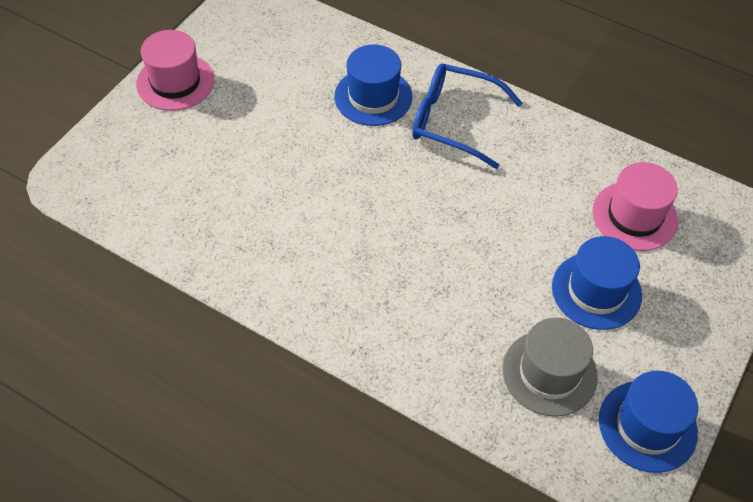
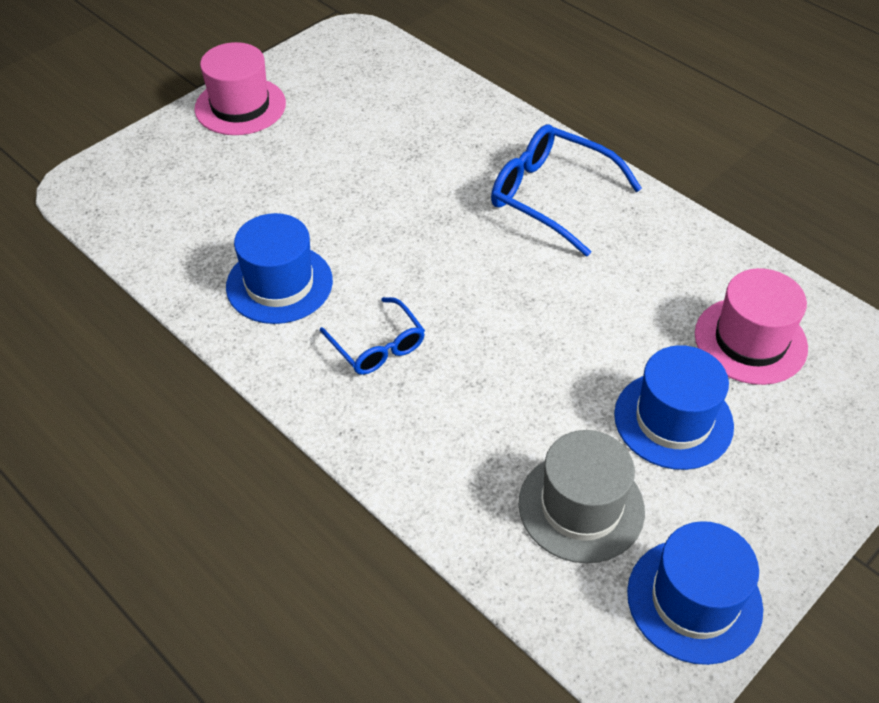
camera: 15 degrees right, 5 degrees down
blue hat [334,44,412,126] -> blue hat moved to [226,213,333,324]
none -> blue glasses [320,297,425,375]

